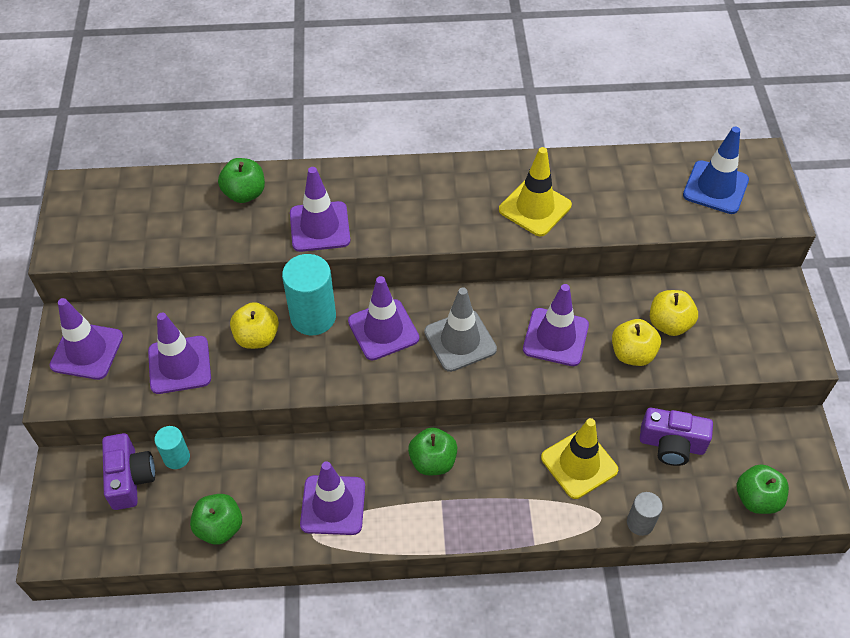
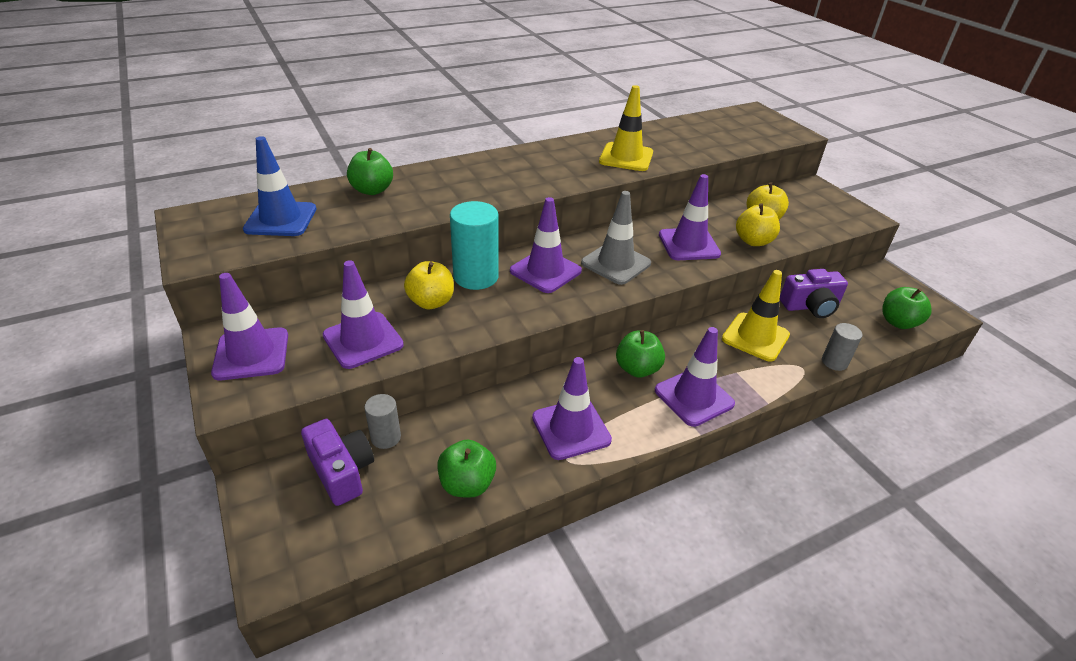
camera: 25 degrees left, 15 degrees down
turquoise cylinder [154,426,190,469] -> grey cylinder [364,394,401,449]
purple traffic cone [290,167,350,252] -> purple traffic cone moved to [655,327,735,427]
blue traffic cone [683,127,749,214] -> blue traffic cone moved to [243,136,317,236]

